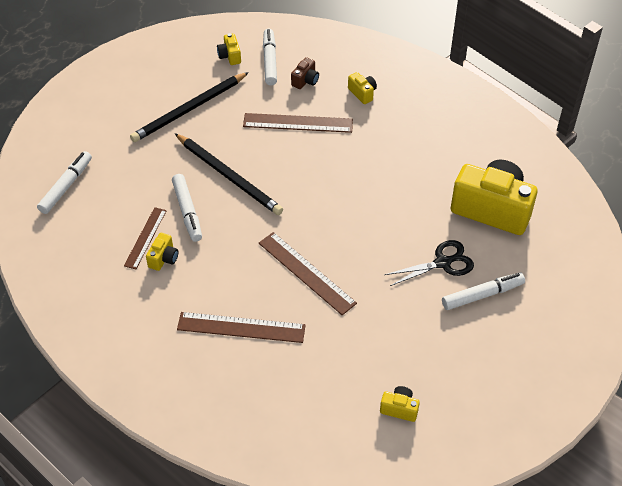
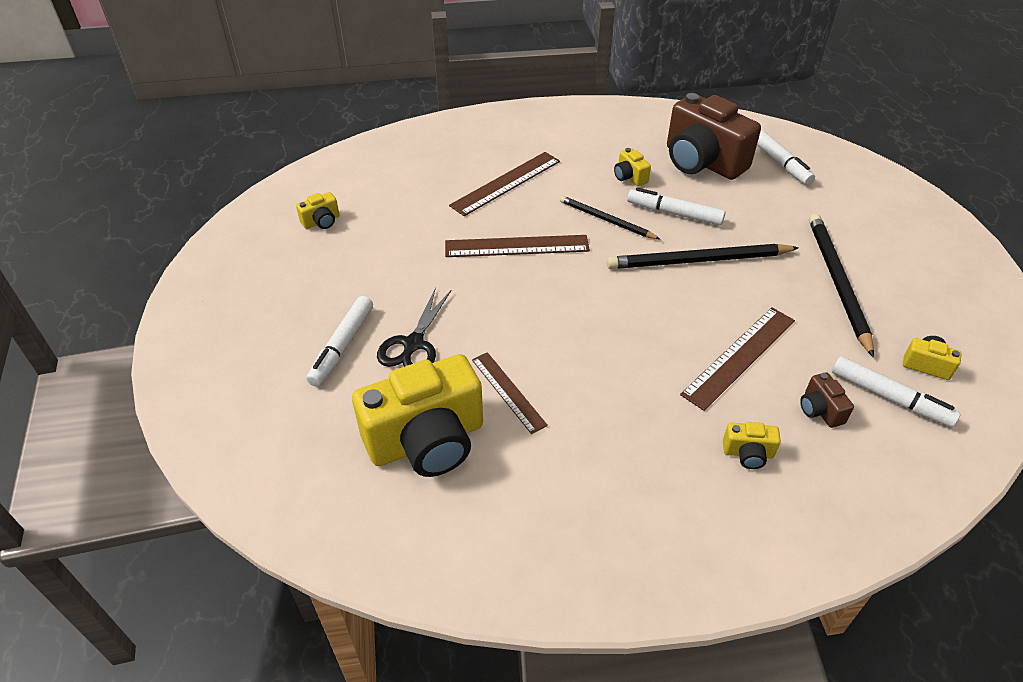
camera: 130 degrees right, 5 degrees down
brown ruler [124,207,167,269] -> brown ruler moved to [472,352,548,434]
none -> black pencil [560,196,660,239]
none -> brown camera [667,93,761,180]

